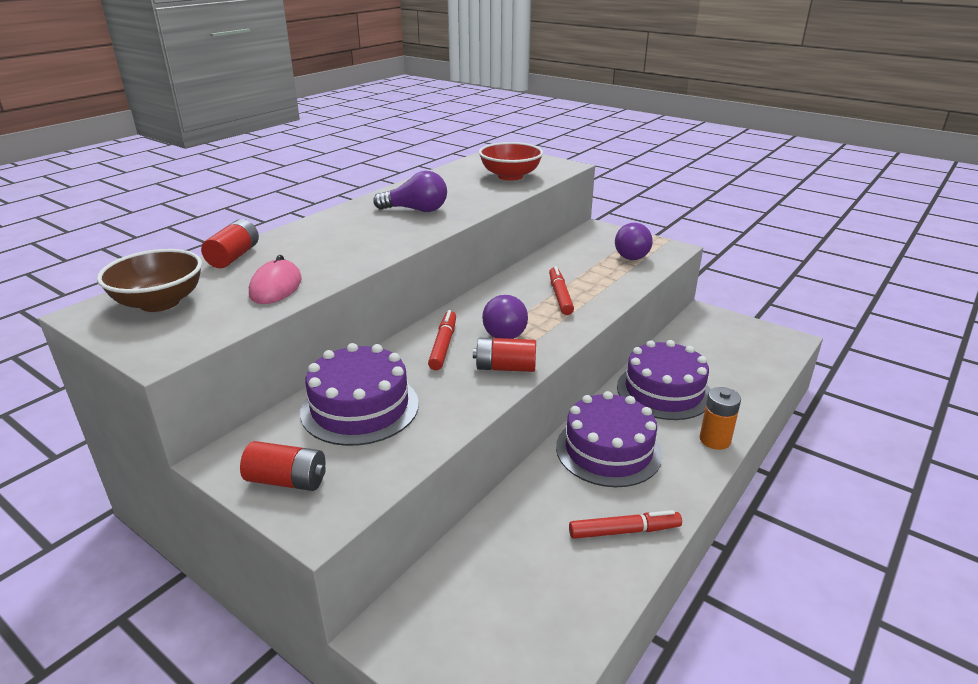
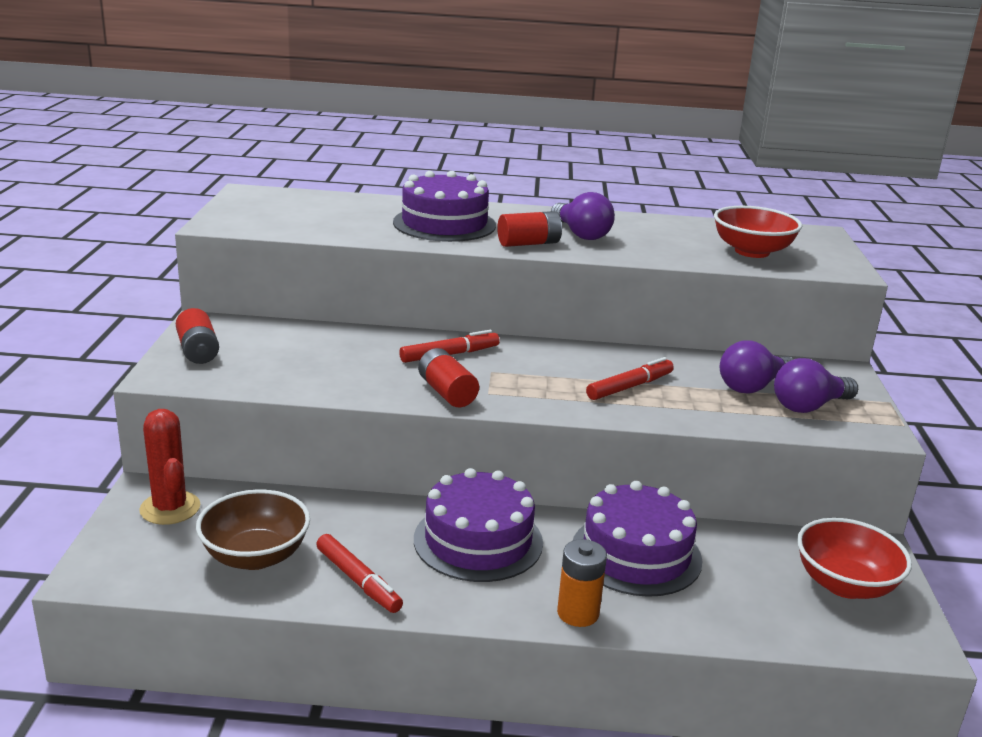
camera: 55 degrees right, 5 degrees down
brown bowl [97,249,202,312] -> brown bowl moved to [196,489,310,570]
red battery [201,219,259,268] -> red battery moved to [497,211,562,247]
pink mouse [249,255,302,304] -> none
purple cake [300,343,419,446] -> purple cake moved to [393,171,496,242]
purple light bulb [482,294,528,339] -> purple light bulb moved to [720,340,794,393]
none -> red cactus [139,409,200,525]
none -> red bowl [797,518,912,599]

